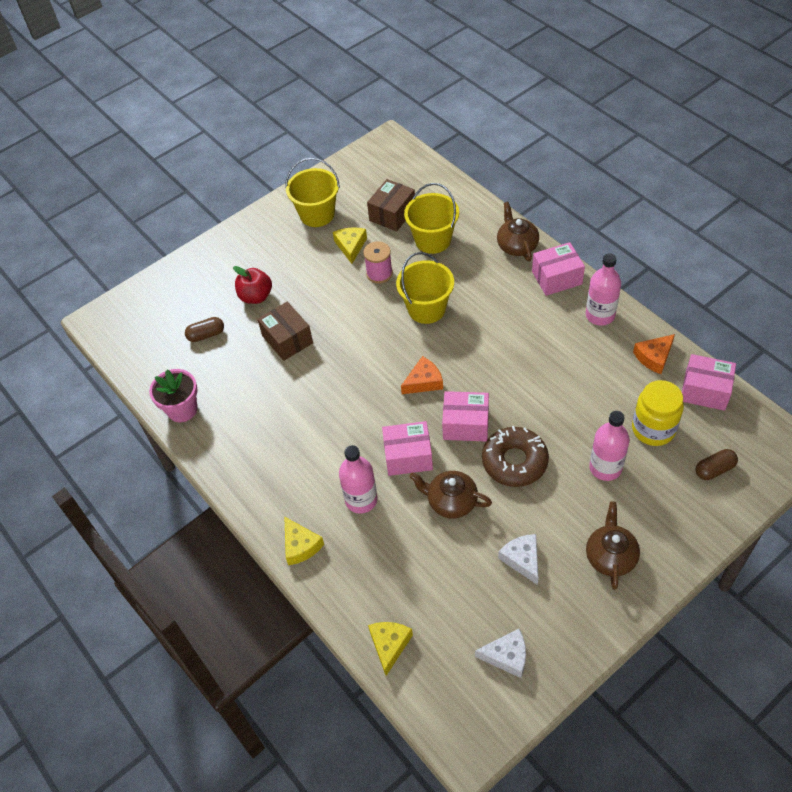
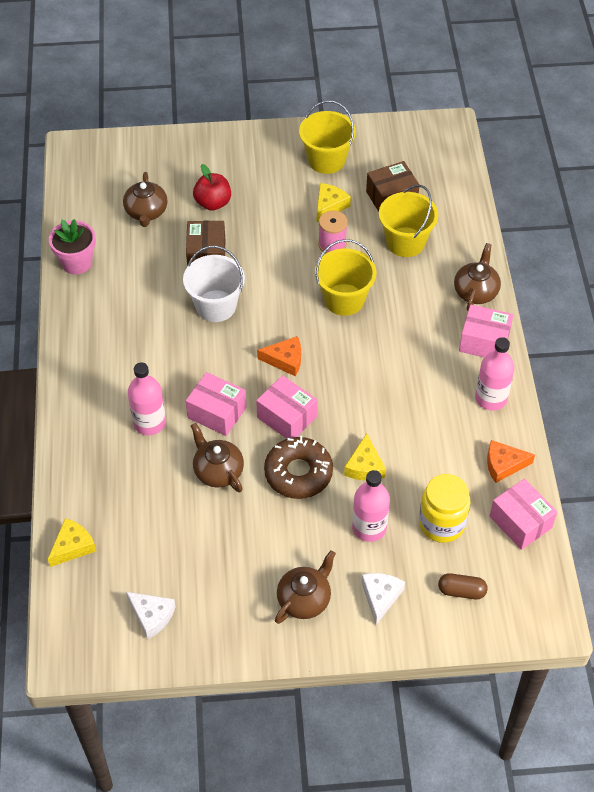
camera: 30 degrees right, 0 degrees up
brown capsule [185,317,224,342] -> brown teapot [123,172,168,227]
yellow cheese [284,516,324,565] -> yellow cheese moved to [344,433,386,480]
white cheese [498,534,538,585] -> white cheese moved to [361,573,405,625]
none -> white bucket [183,246,245,322]

